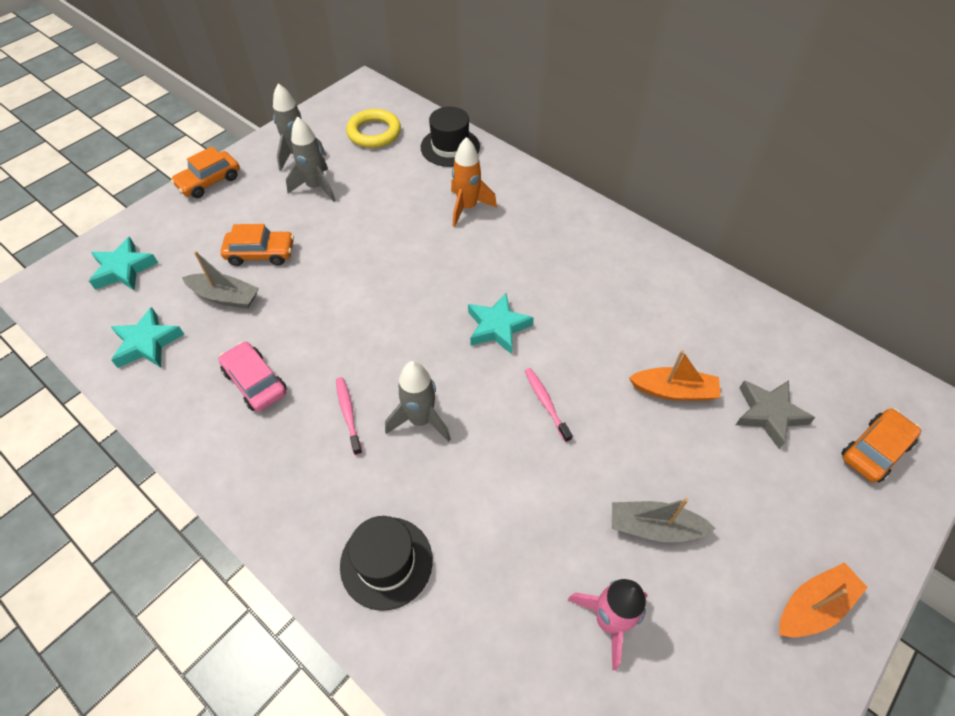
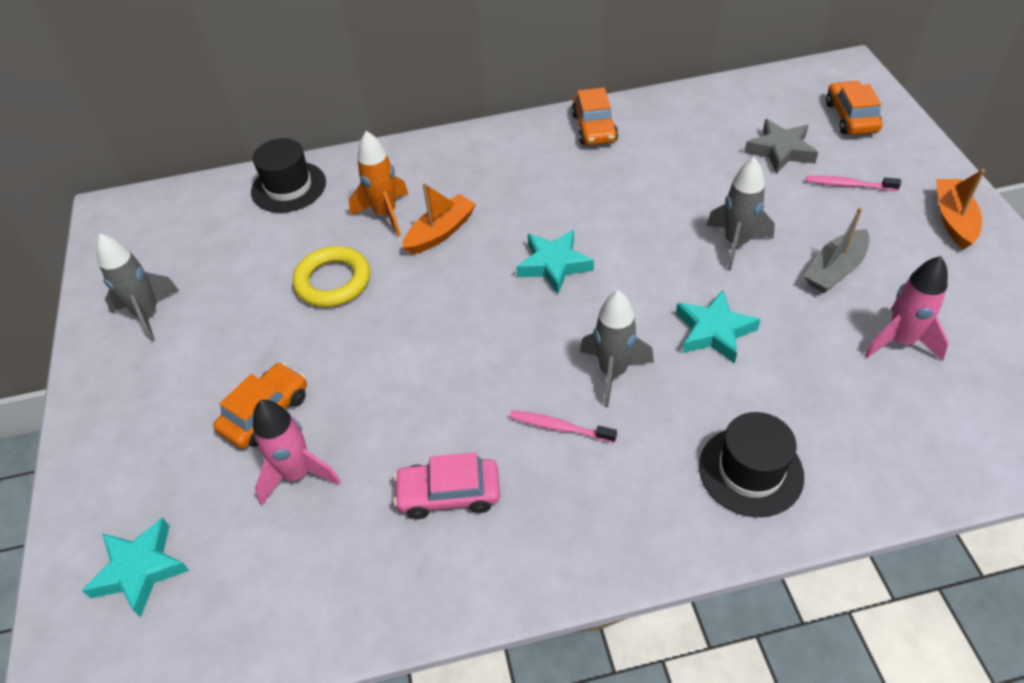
camera: 50 degrees left, 5 degrees down
turquoise star [111,307,184,368] -> turquoise star moved to [676,290,761,364]
orange car [171,146,240,198] -> orange car moved to [572,88,618,145]
grey boat [182,251,259,309] -> pink rocket [253,400,341,506]
grey rocket [286,116,336,202] -> grey rocket moved to [707,158,775,271]
yellow ring [346,109,401,148] -> yellow ring moved to [293,246,370,307]
pink toothbrush [525,368,573,442] -> pink toothbrush moved to [806,176,901,191]
orange boat [629,350,721,401] -> orange boat moved to [402,183,476,255]

